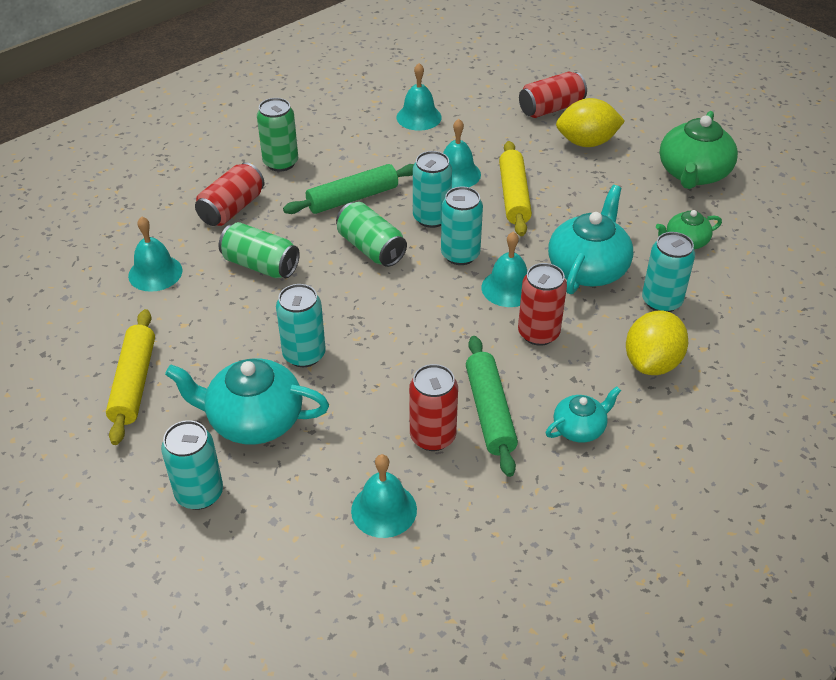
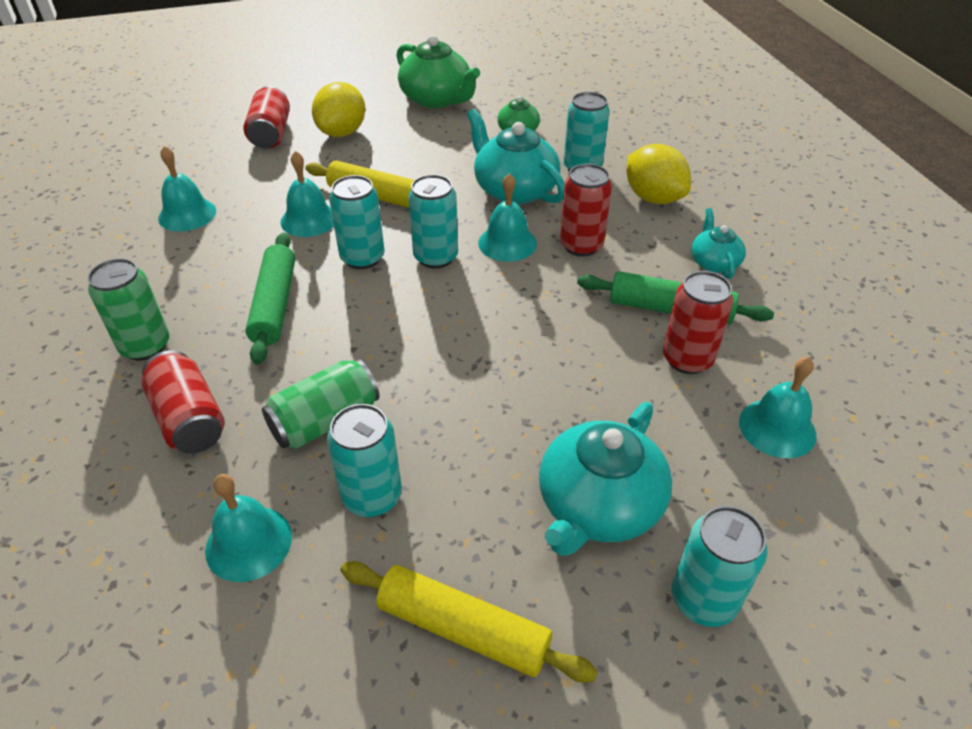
camera: 65 degrees left, 0 degrees up
turquoise can [276,284,326,367] -> turquoise can moved to [327,404,402,517]
green can [336,202,407,267] -> none

